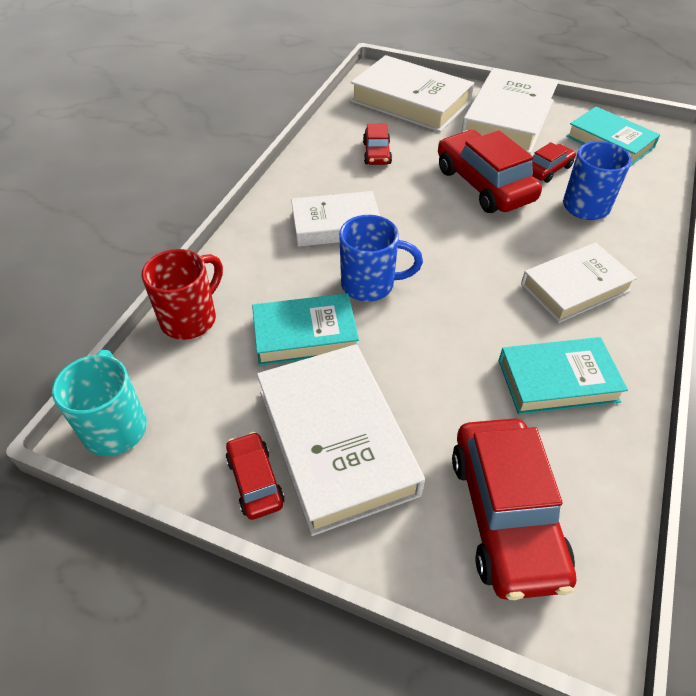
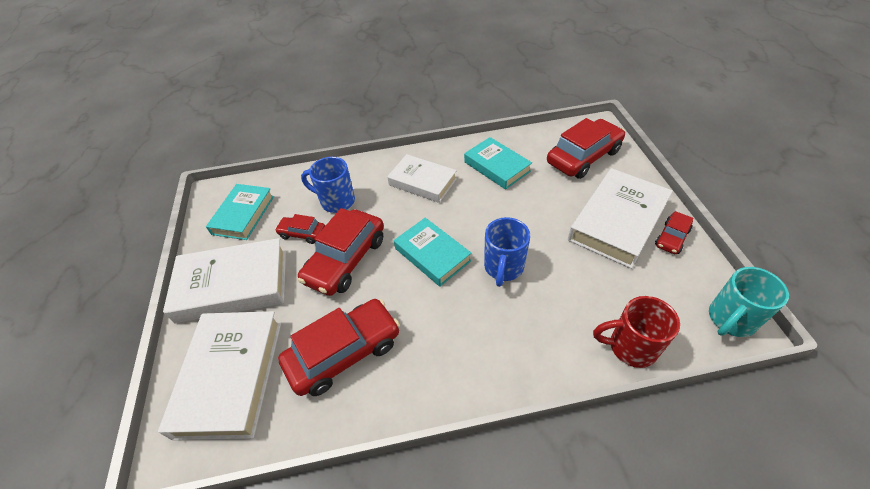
camera: 120 degrees left, 0 degrees up
turquoise book [252,293,359,365] -> turquoise book moved to [394,218,471,286]
white book [291,191,380,247] -> none
blue mug [339,215,423,302] -> blue mug turned 135 degrees counterclockwise [484,217,530,287]
red car [363,124,392,165] -> red car [278,299,400,396], size x1.95

